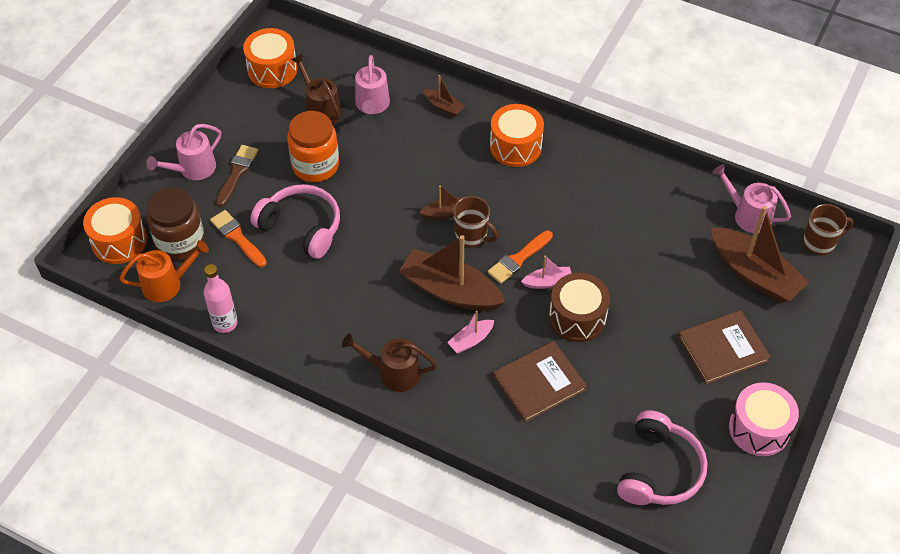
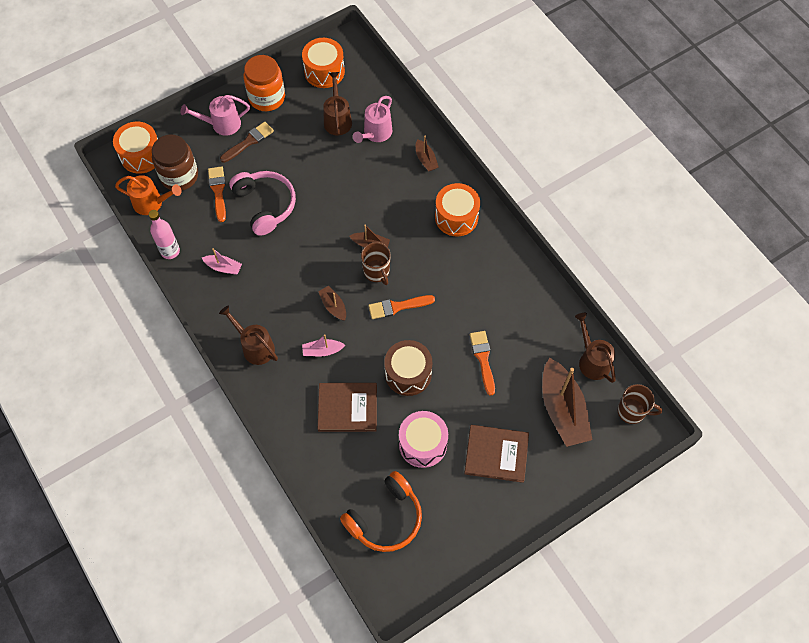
camera: 30 degrees right, 10 degrees up
orange jar [287,111,339,182] -> orange jar moved to [243,55,285,111]
brown boat [398,235,505,311] -> brown boat [318,286,346,321], size x0.47
pink boat [521,256,572,289] -> pink boat moved to [202,248,242,275]
pink headphones [617,410,708,505] -> orange headphones [340,471,422,552]
pink watering can [712,164,791,233] -> brown watering can [575,313,616,383]
pink drum [729,382,799,456] -> pink drum moved to [399,411,448,468]
none -> orange brush [470,331,495,396]

